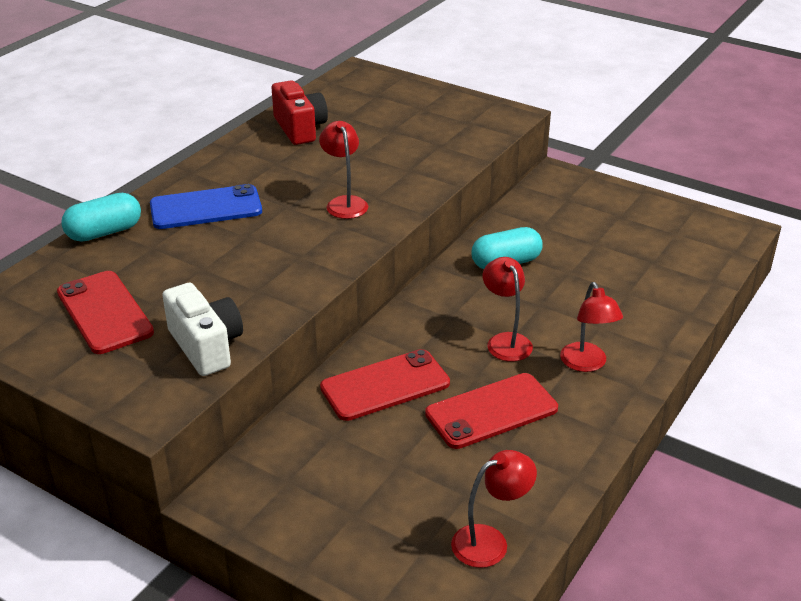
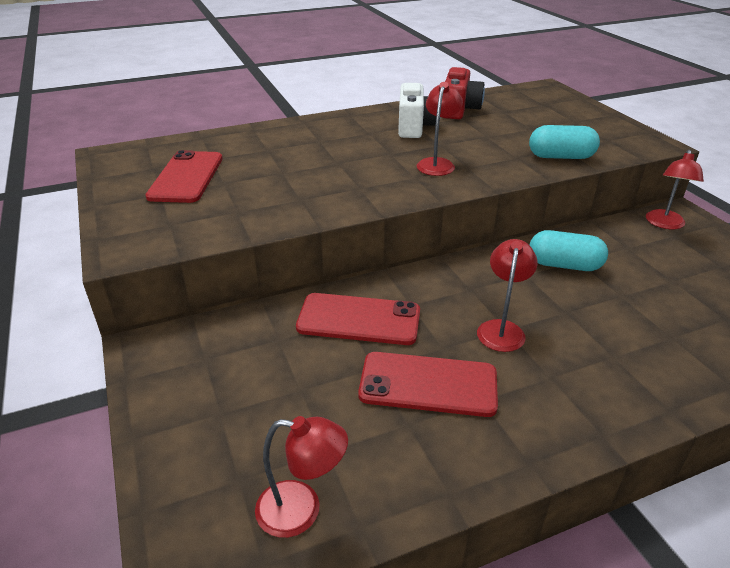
camera: 35 degrees right, 0 degrees up
turquoise capsule [61,193,141,242] -> turquoise capsule moved to [529,125,600,159]
blue phone [150,184,262,229] -> none
white camera [162,283,243,376] -> white camera moved to [398,83,441,138]
red lamp [560,282,623,372] -> red lamp moved to [646,150,704,229]

